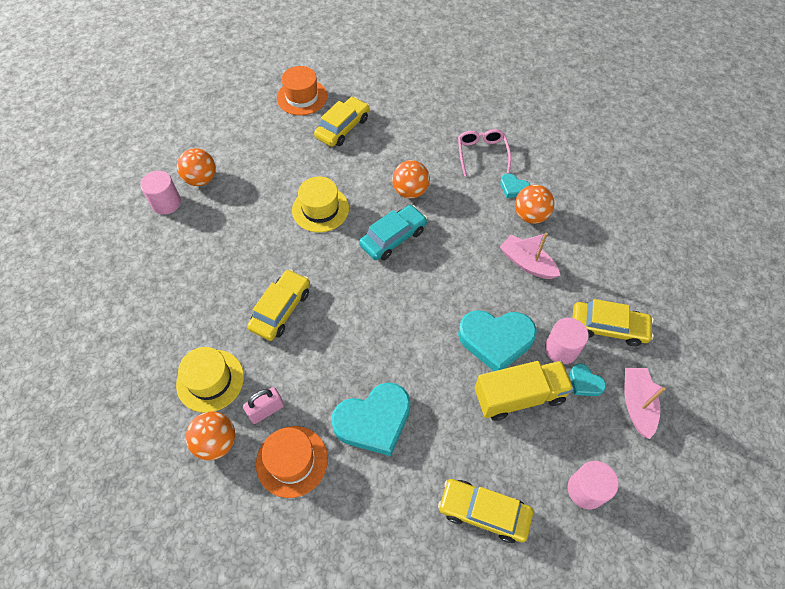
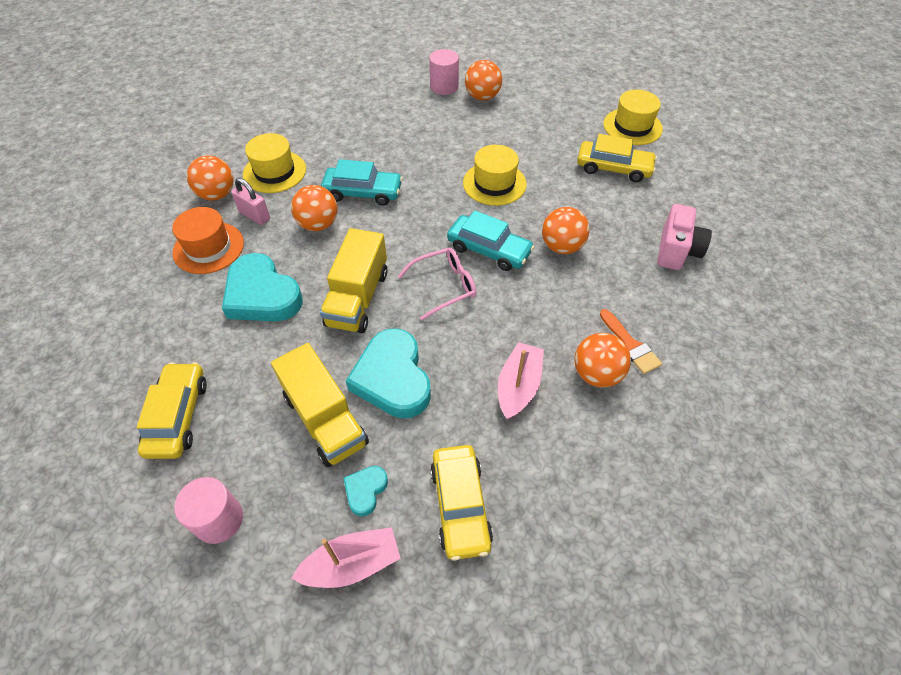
camera: 70 degrees right, 5 degrees down
yellow car [247,269,310,341] -> turquoise car [321,159,403,206]
orange hat [277,66,327,116] -> yellow hat [603,90,663,145]
pink glasses [458,129,511,176] -> pink glasses moved to [397,248,476,321]
turquoise heart [500,174,530,198] -> orange brush [600,309,662,374]
pink cylinder [545,318,589,364] -> none
none -> orange ball [291,185,337,231]
none -> yellow truck [320,228,387,333]
none -> pink camera [657,204,712,270]

